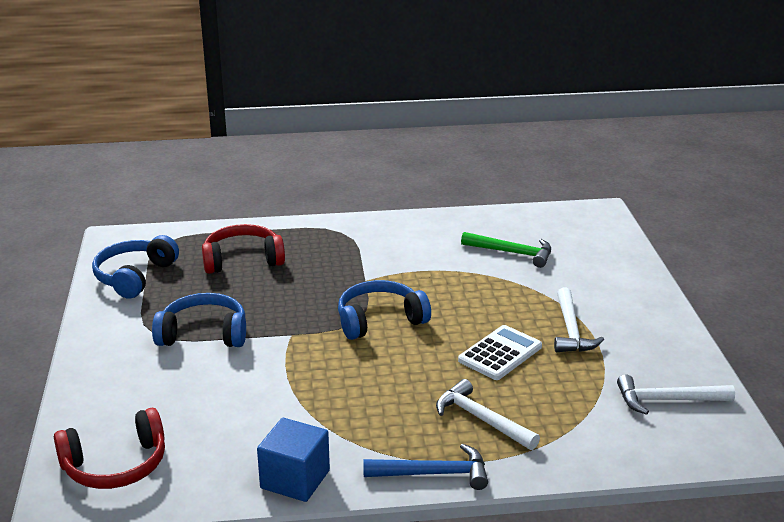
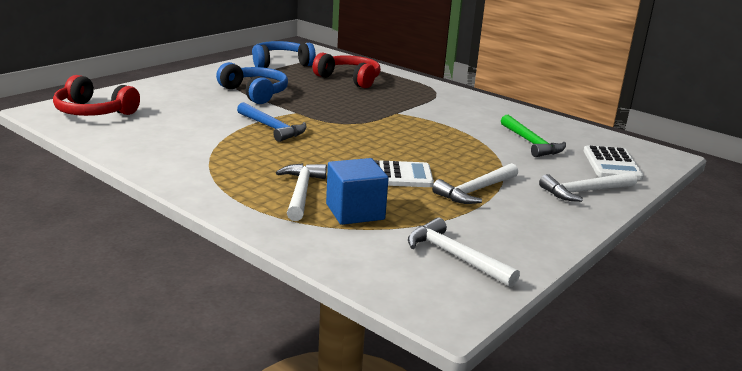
camera: 45 degrees right, 5 degrees down
blue cube [257,418,330,502] -> blue cube moved to [326,158,389,225]
blue headphones [338,280,431,340] -> none
blue hammer [364,444,488,490] -> blue hammer moved to [237,102,307,142]
none -> white hammer [539,172,637,202]
none -> white calculator [584,145,644,180]

